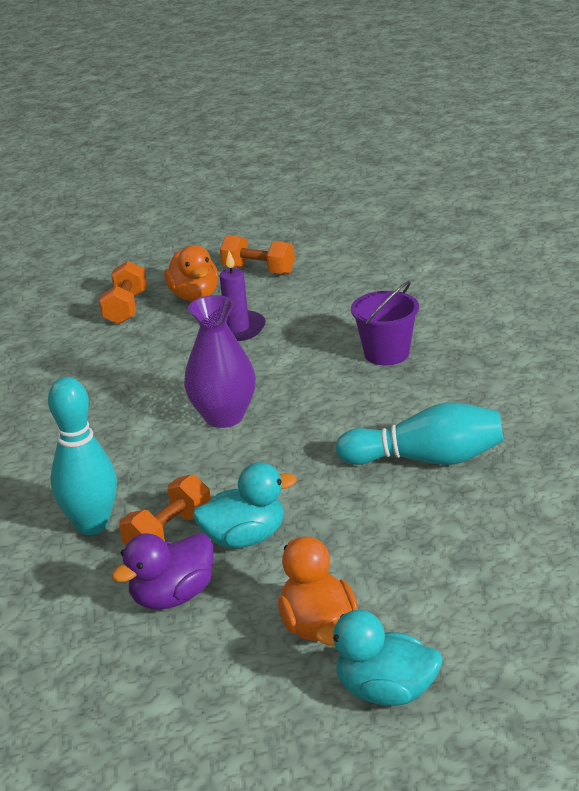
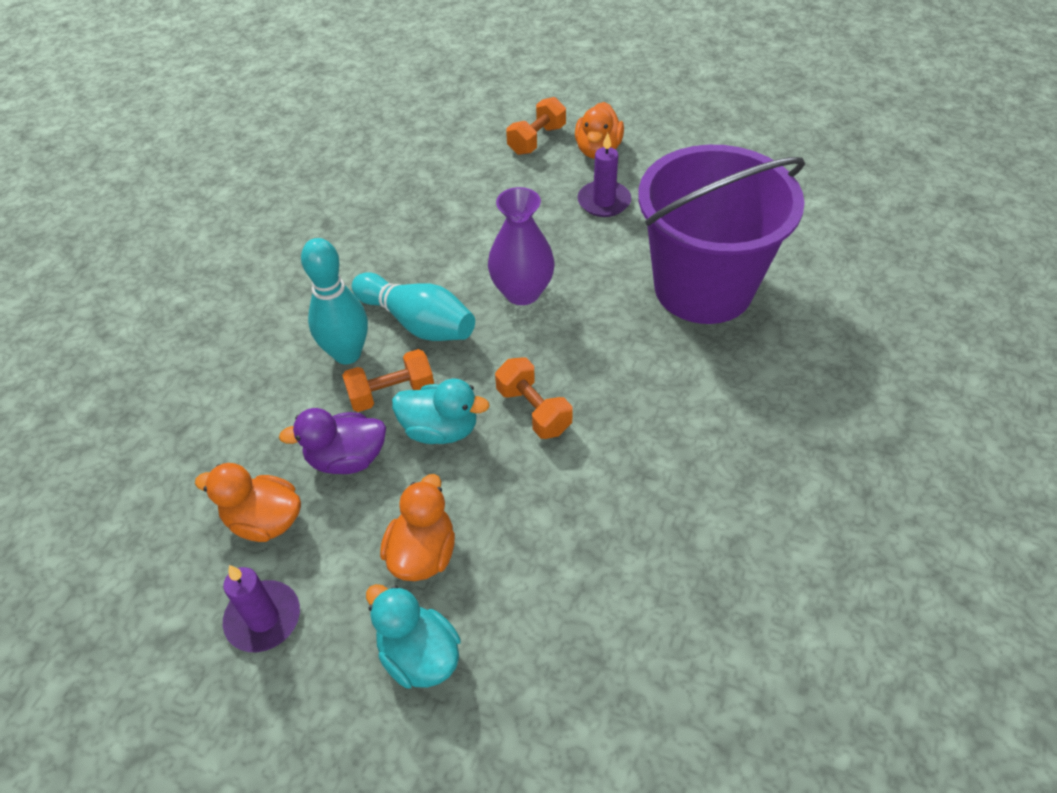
camera: 30 degrees right, 20 degrees up
orange dumbbell [220,235,295,275] -> orange dumbbell moved to [495,357,573,439]
turquoise bowling pin [335,402,504,465] -> turquoise bowling pin moved to [352,272,475,341]
purple bucket [351,281,419,365] -> purple bucket [638,145,805,324], size x2.25
none -> orange duck [195,463,301,542]
none -> purple candle [223,565,300,652]

